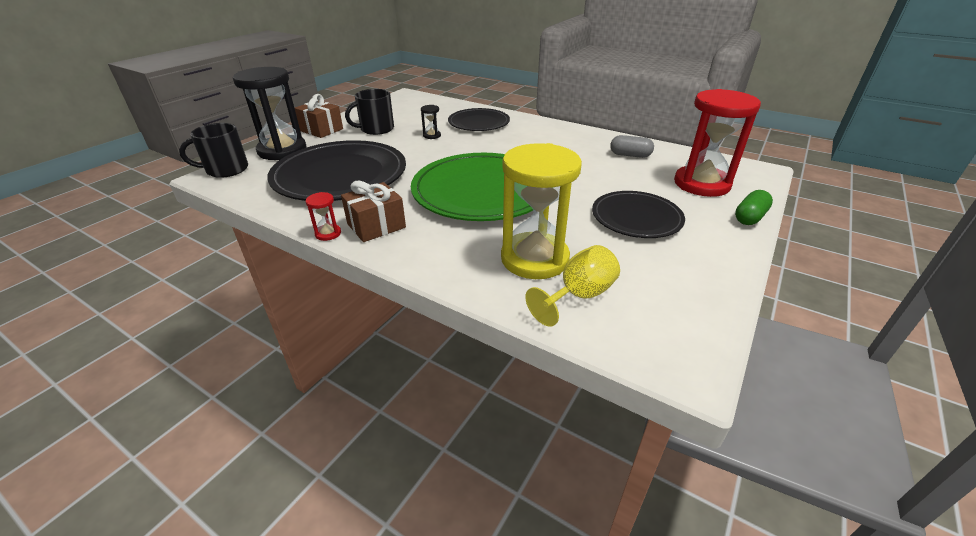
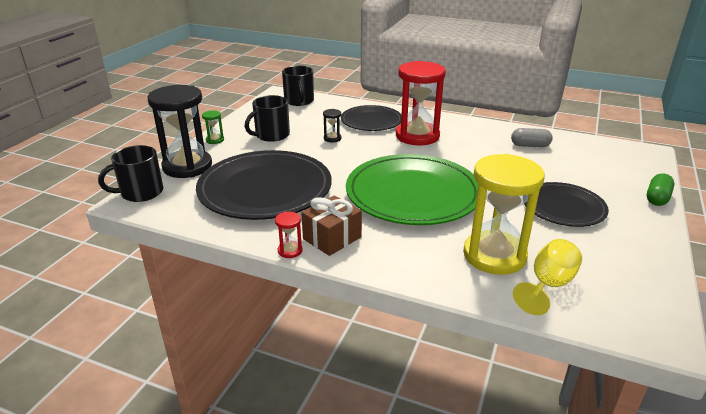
camera: 10 degrees left, 5 degrees down
brown gift [295,94,343,138] -> green hourglass [202,110,224,144]
red hourglass [674,89,761,197] -> red hourglass moved to [396,61,446,145]
none -> black mug [282,66,314,106]

